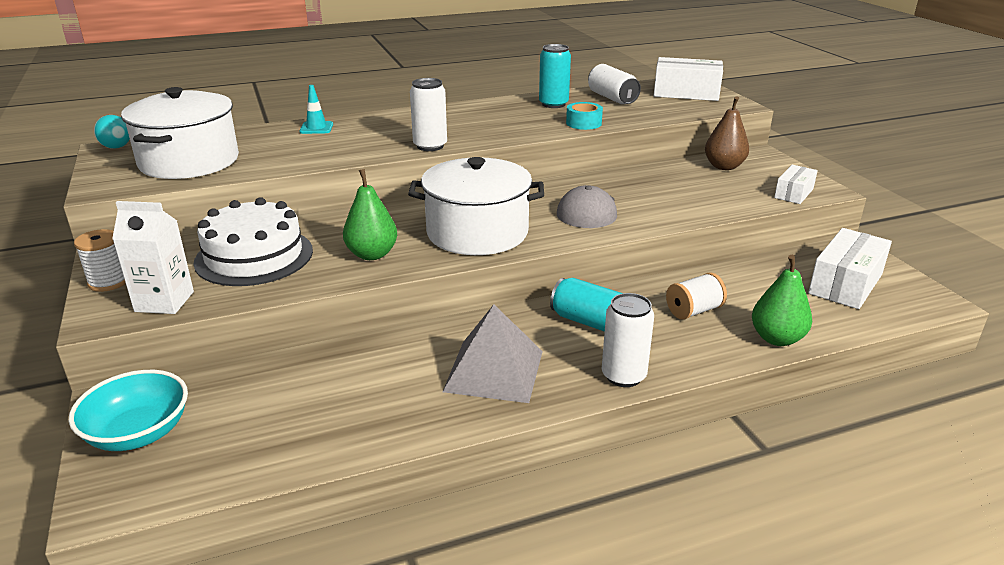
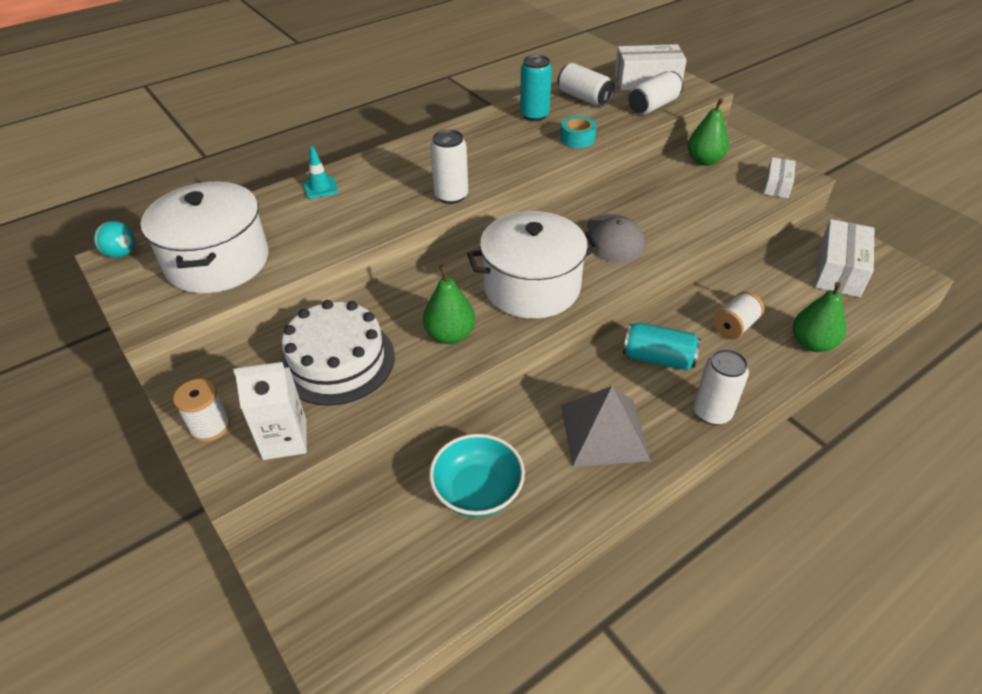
camera: 15 degrees left, 15 degrees up
turquoise bowl [69,370,188,451] -> turquoise bowl moved to [429,434,525,517]
brown pear [705,96,749,170] -> green pear [687,98,729,166]
none -> white can [629,71,683,115]

